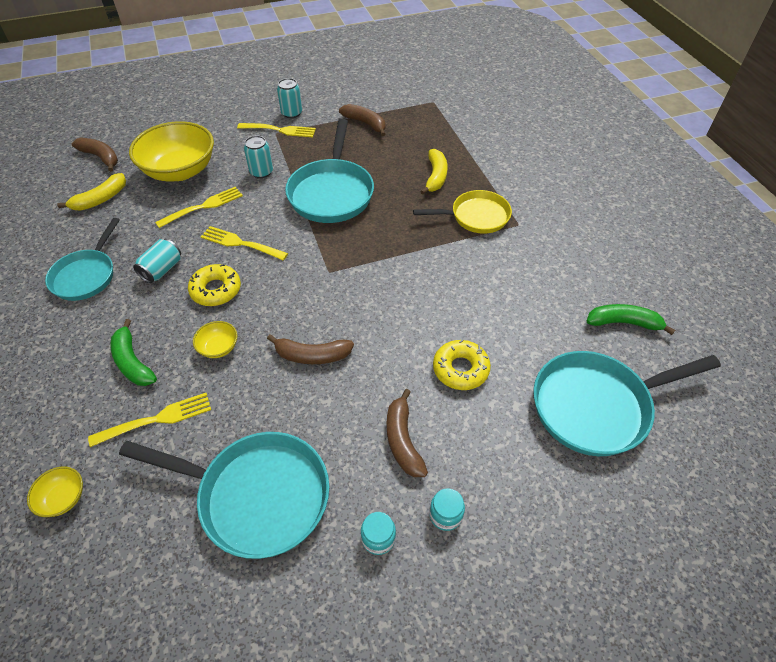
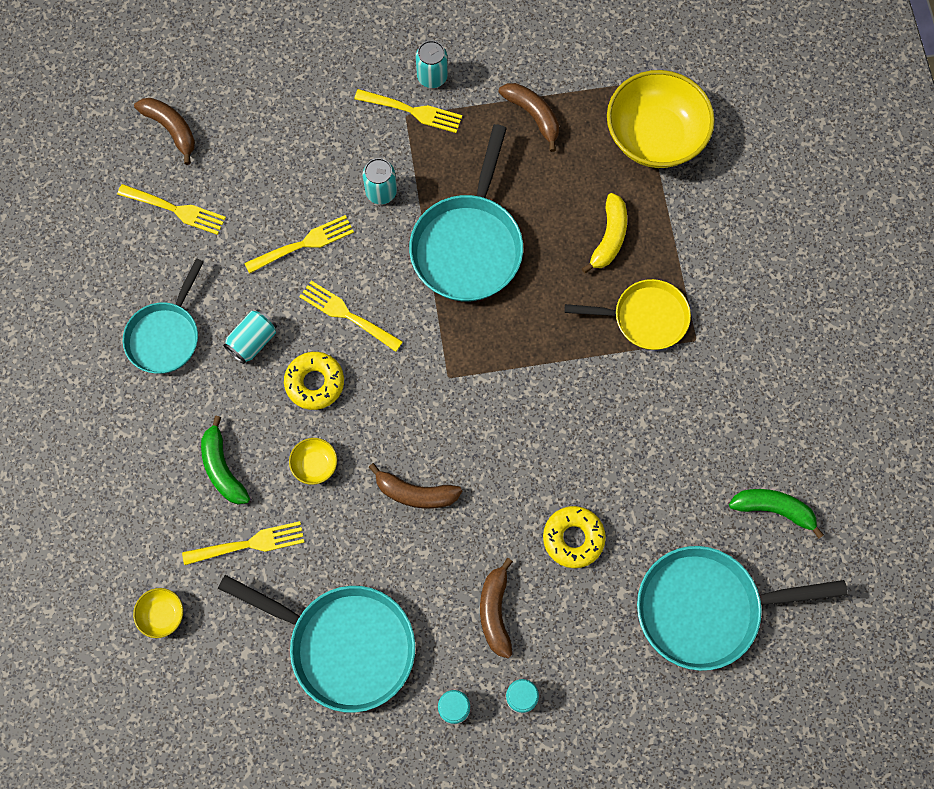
camera: 10 degrees right, 20 degrees up
yellow banana [57,173,126,210] -> yellow fork [117,184,226,235]
yellow bowl [129,121,214,182] -> yellow bowl moved to [607,70,715,168]

